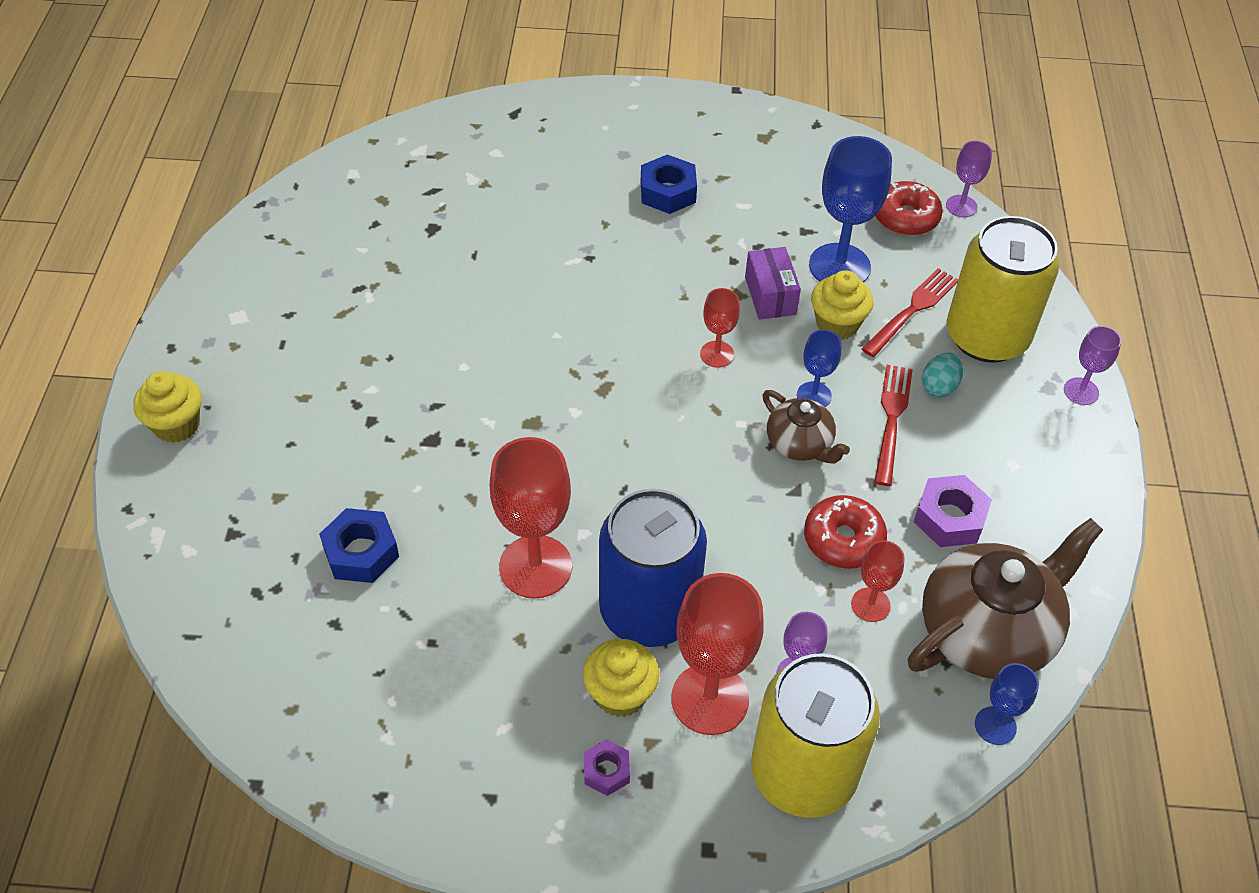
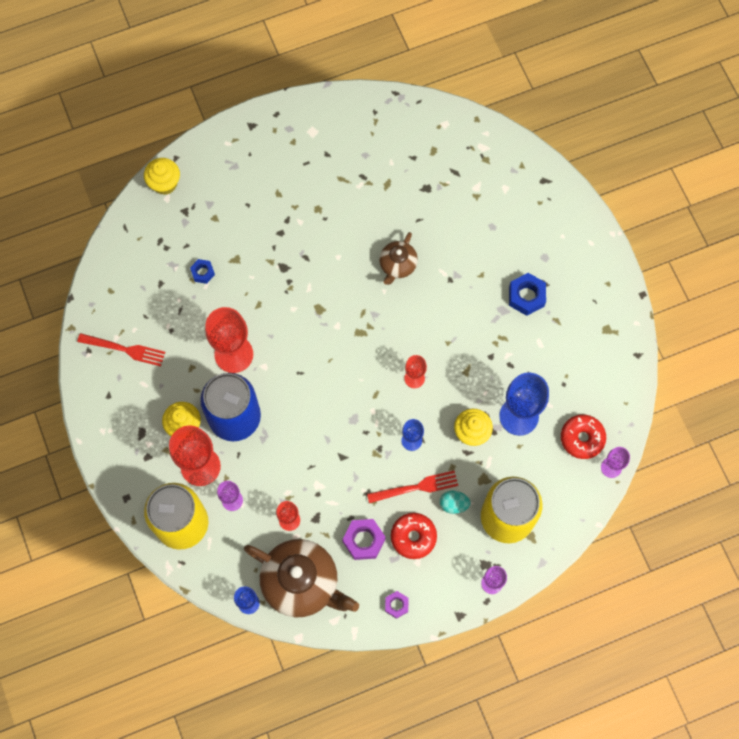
camera: 65 degrees right, 20 degrees up
yellow cupcake [133,371,202,443] -> yellow cupcake moved to [144,158,180,195]
blue nut [319,508,399,583] -> blue nut [190,259,215,284], size x0.61
purple nut [584,740,630,796] -> purple nut moved to [385,591,409,619]
purple box [745,247,801,320] -> none
brown teapot [762,390,850,464] -> brown teapot moved to [379,232,418,285]
red donut [804,495,887,569] -> red donut moved to [391,513,437,559]
red fork [862,268,958,357] -> red fork moved to [77,333,165,366]

